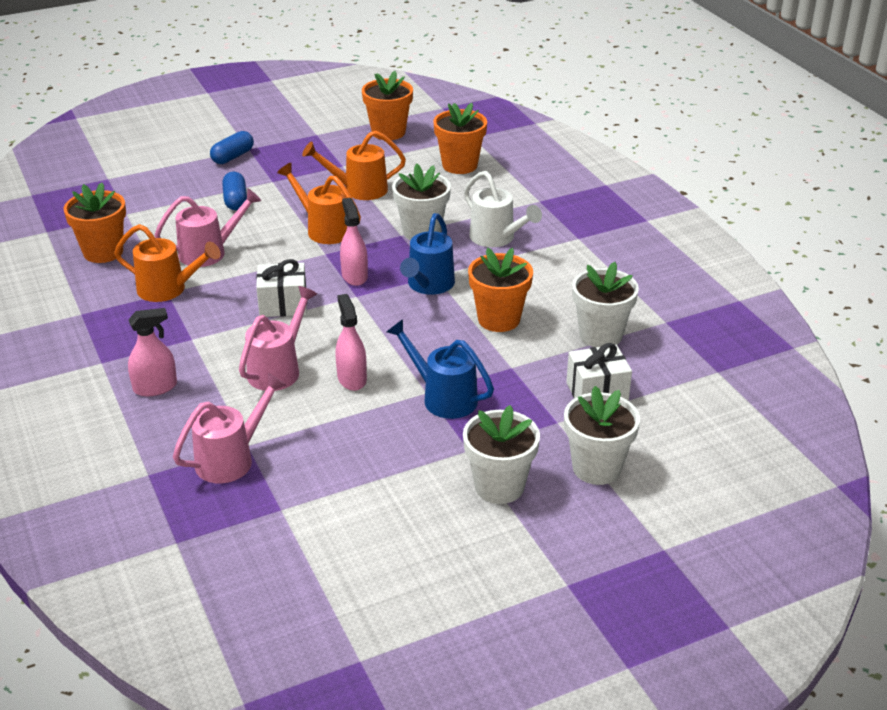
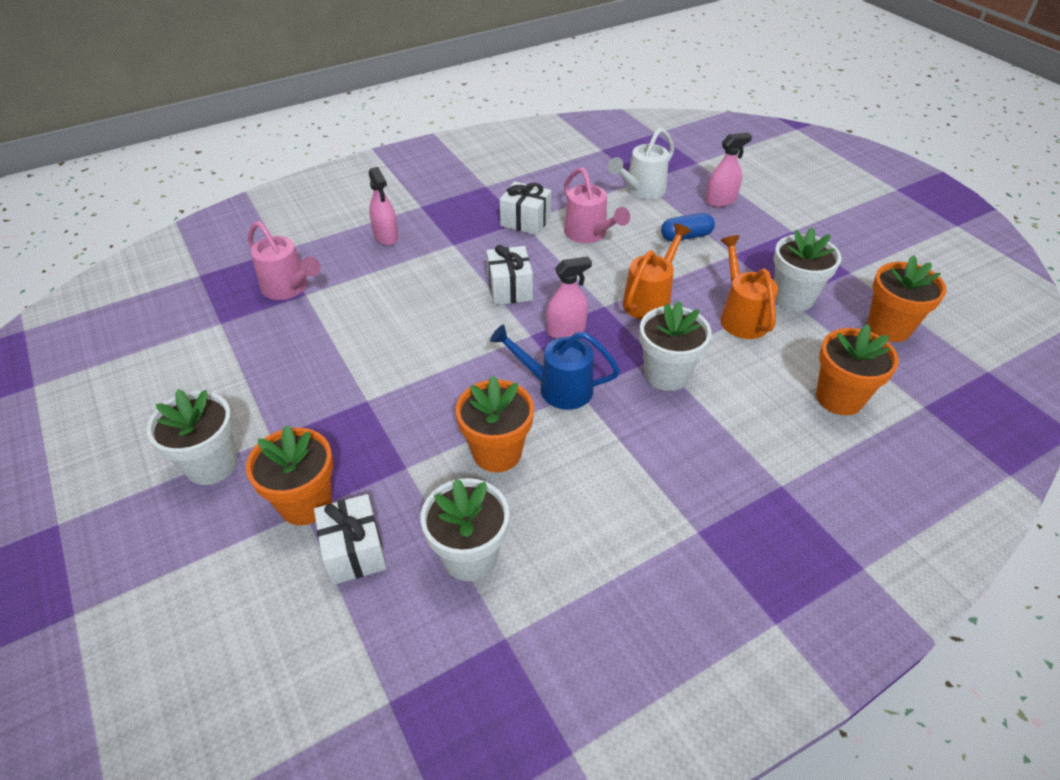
camera: 85 degrees right, 10 degrees up
orange flower pot [63,182,126,263] -> orange flower pot moved to [246,425,333,525]
orange watering can [114,224,221,302] -> white gift [500,181,551,235]
blue capsule [210,131,254,164] -> none
pink watering can [239,286,317,391] -> none
pink spray bottle [336,294,367,391] -> pink spray bottle moved to [706,133,752,207]
blue watering can [387,319,494,419] -> none
white watering can [464,171,542,247] -> white watering can moved to [608,128,674,199]
white flower pot [564,386,640,485] -> white flower pot moved to [773,227,841,311]

